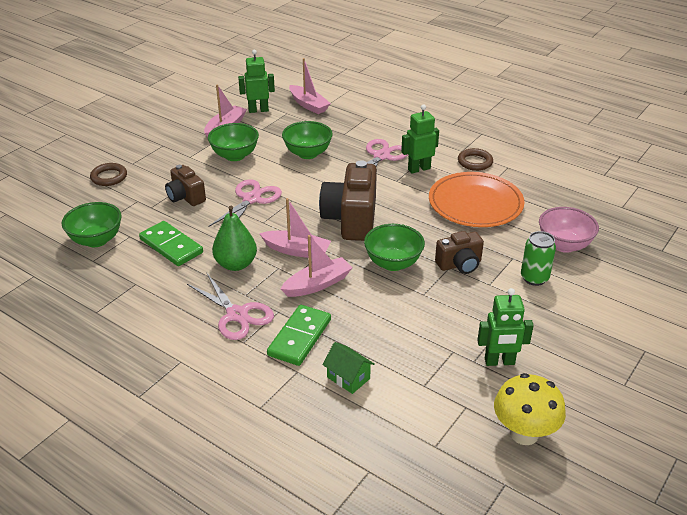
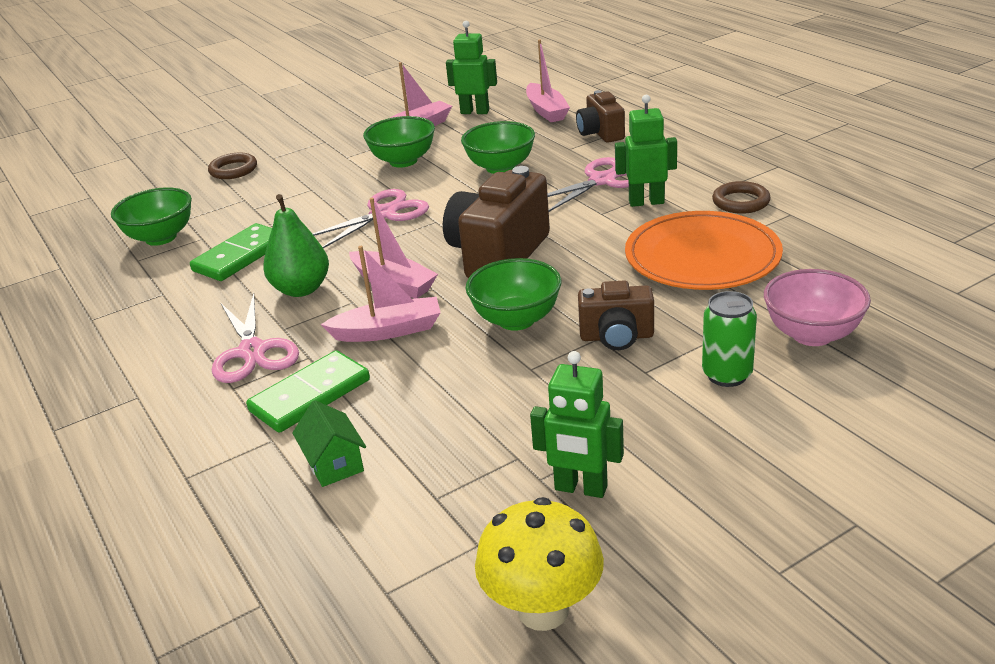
camera: 25 degrees right, 5 degrees down
green domino [139,221,203,266] -> green domino turned 60 degrees clockwise [190,223,272,281]
brown camera [165,165,206,206] -> brown camera moved to [576,90,625,143]

